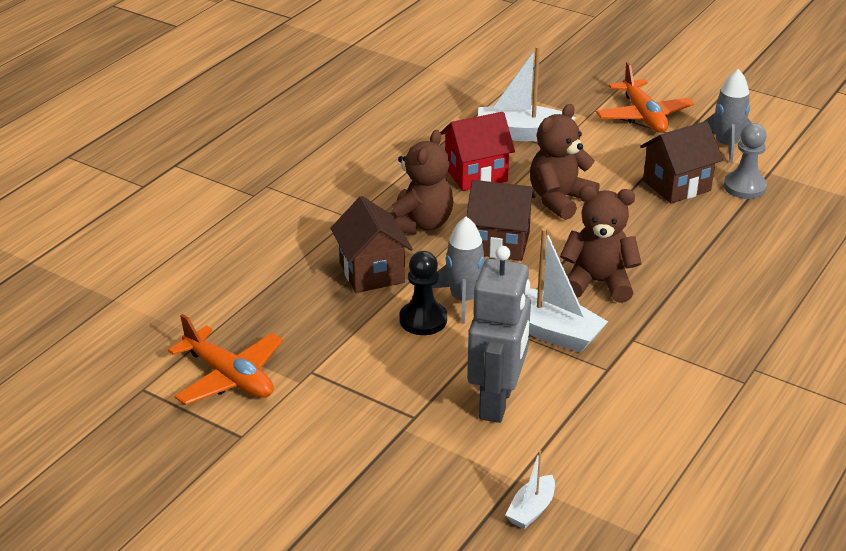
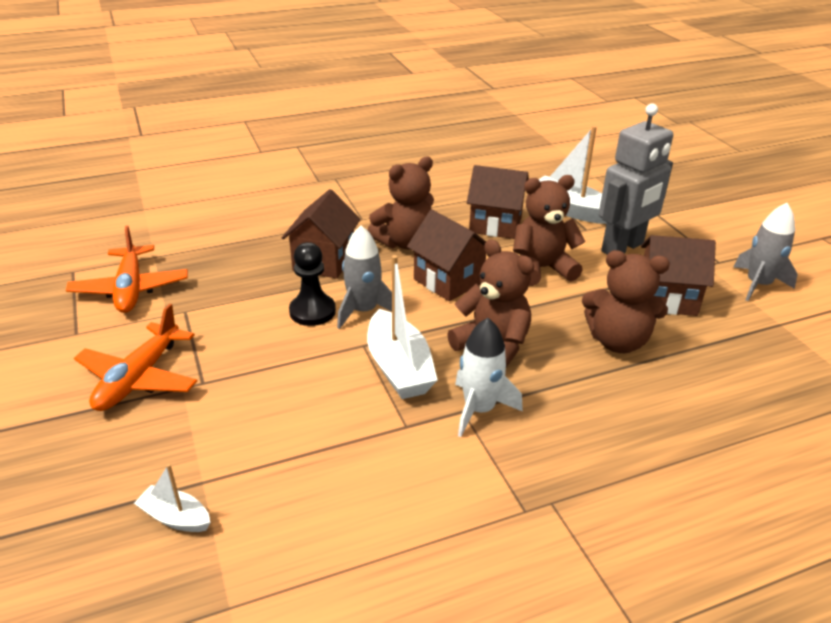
camera: 35 degrees right, 0 degrees up
red house [440,112,515,191] -> brown house [467,165,529,239]
grey robot [467,246,531,423] -> grey robot moved to [599,103,673,254]
white boat [505,450,555,529] -> white boat turned 45 degrees clockwise [134,464,210,532]
orange plane [596,62,694,133] -> orange plane moved to [74,304,197,411]
grey pawn [724,123,767,199] -> none
none -> white rocket [455,318,523,437]
none -> brown teddy bear [582,250,670,353]

